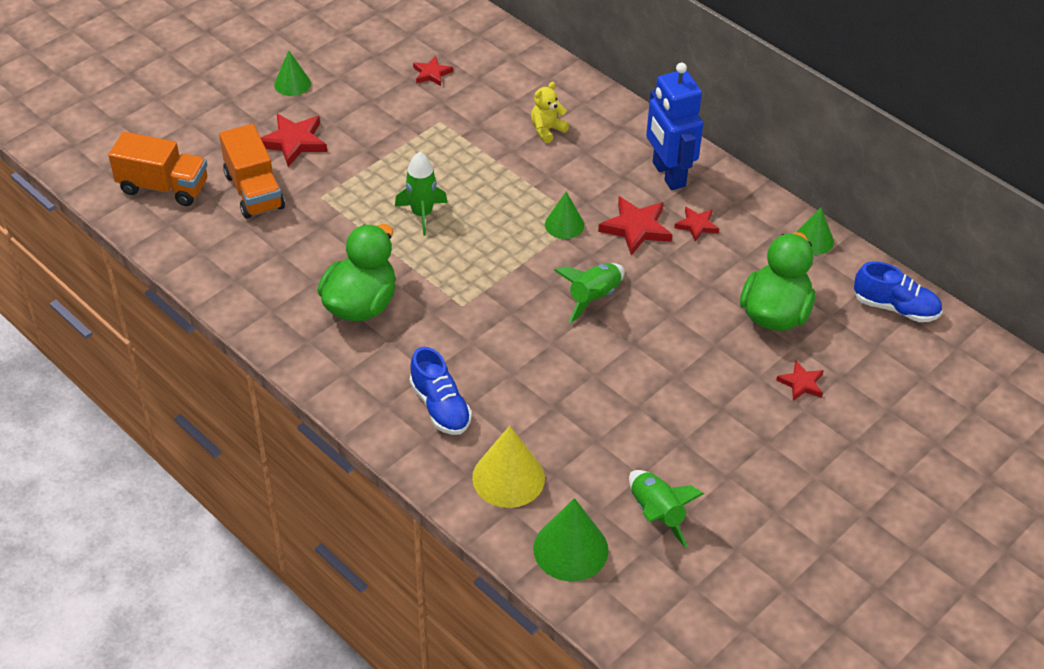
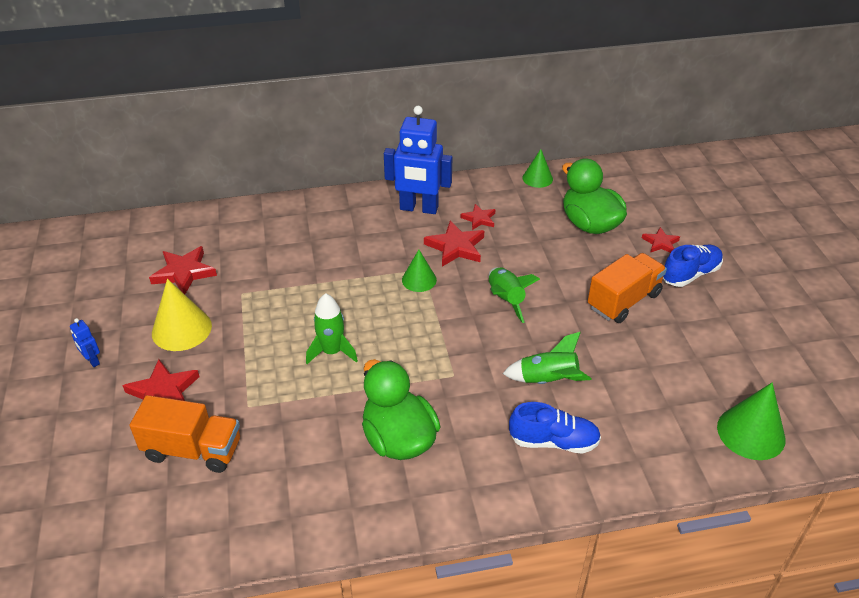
camera: 55 degrees left, 5 degrees down
orange truck [108,132,207,206] -> orange truck moved to [588,253,667,323]
green cone [274,50,311,96] -> blue robot [70,318,100,367]
red star [413,56,453,86] -> red star [149,246,217,294], size x1.66
yellow cone [472,426,545,508] -> yellow cone moved to [152,279,212,351]
yellow teddy bear [531,82,569,143] -> none
green rocket [629,470,704,548] -> green rocket moved to [502,332,592,384]
blue shoe [854,261,942,322] -> blue shoe moved to [663,245,723,287]

